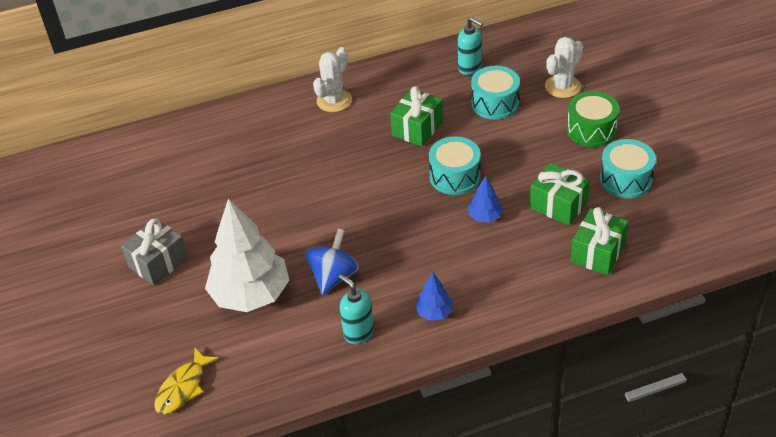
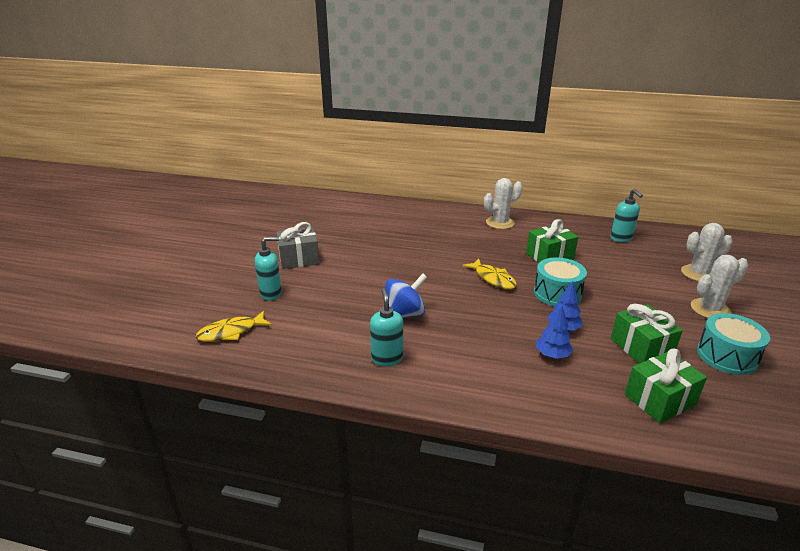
camera: 30 degrees right, 15 degrees down
white tree [205,198,289,312] -> none
blue tree [415,272,452,321] -> blue tree moved to [536,306,573,359]
turquoise drum [471,66,520,120] -> none
green drum [567,91,619,147] -> white cactus [691,255,749,318]
none -> turquoise soap dispenser [255,237,282,301]
none -> yellow fish [463,259,517,289]

